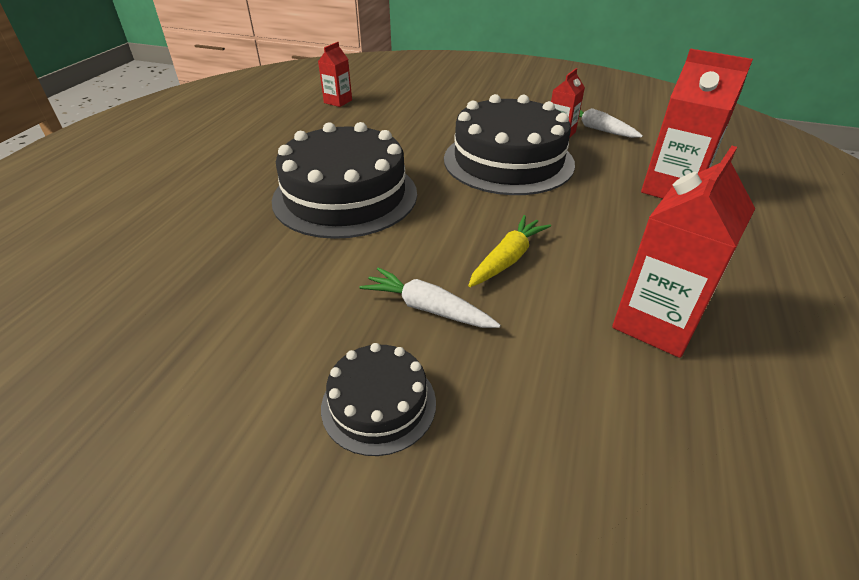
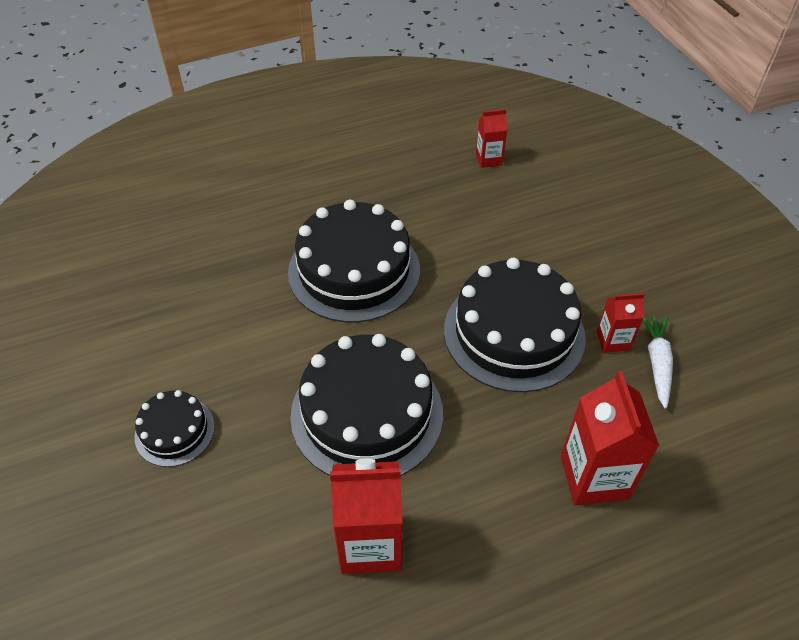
camera: 50 degrees right, 10 degrees up
white carrot [360,267,500,328] -> none
yellow carrot [468,215,551,287] -> black cake [290,334,443,476]

